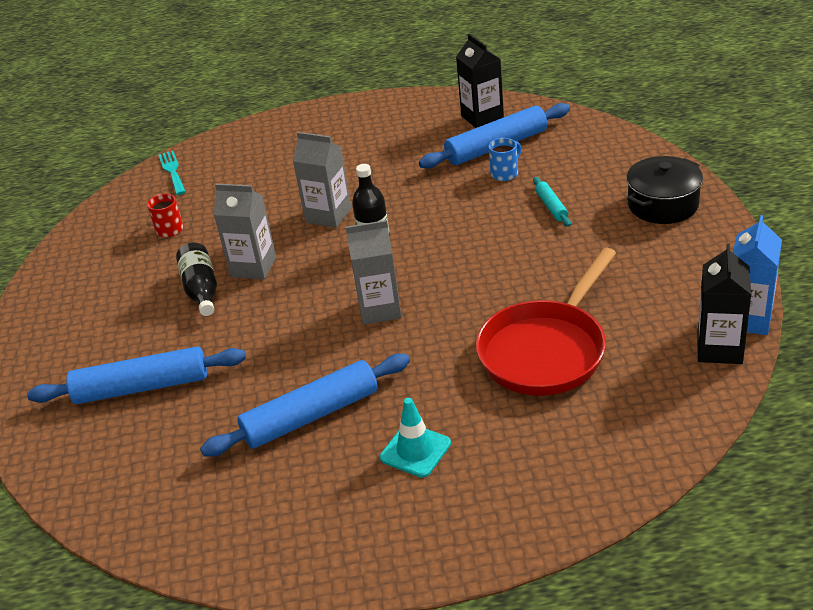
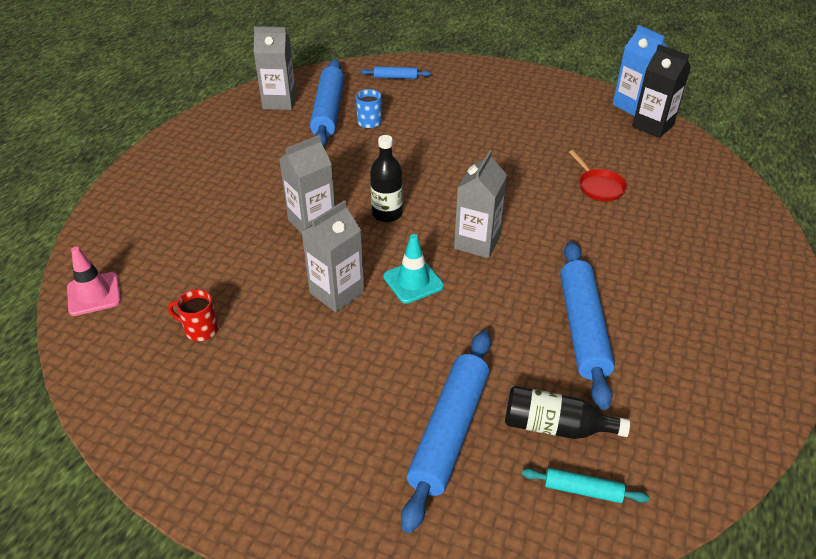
camera: 65 degrees left, 5 degrees up
turquoise fork [158,151,186,195] -> pink traffic cone [67,246,121,316]
black bottle [176,243,217,316] -> black bottle moved to [505,386,630,439]
turquoise traffic cone [380,398,451,478] -> turquoise traffic cone moved to [383,234,444,304]
black carton [456,33,504,128] -> grey carton [254,26,296,110]
red pan [476,248,616,396] -> red pan [569,150,627,201], size x0.46
turquoise rolling pin [533,177,571,227] -> turquoise rolling pin moved to [522,468,649,503]
black pot [626,156,703,224] -> none
none -> blue rolling pin [361,66,431,79]

